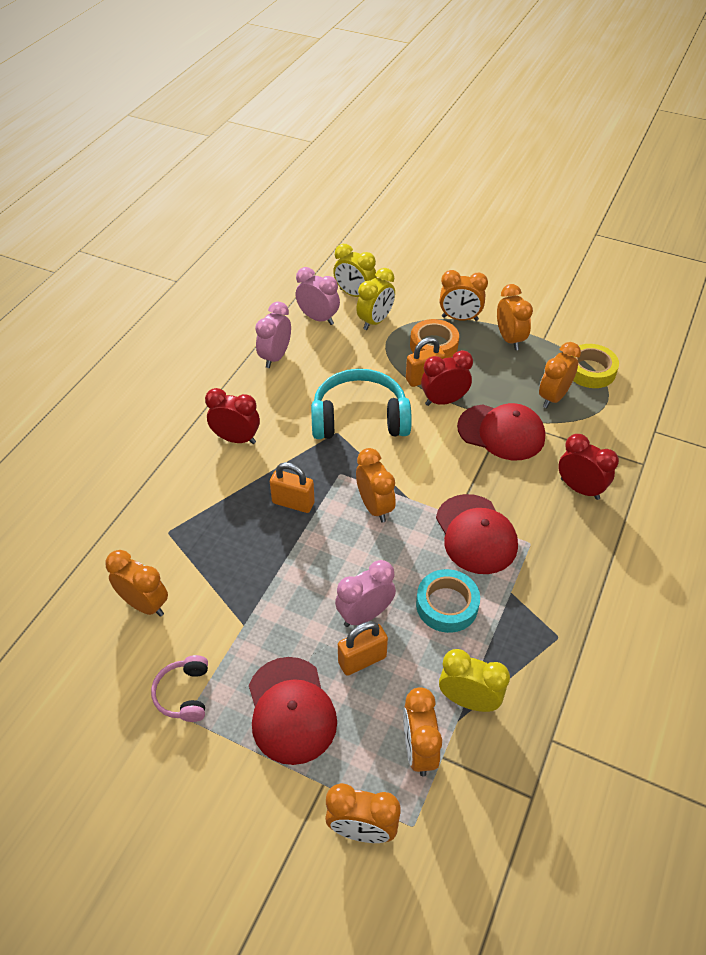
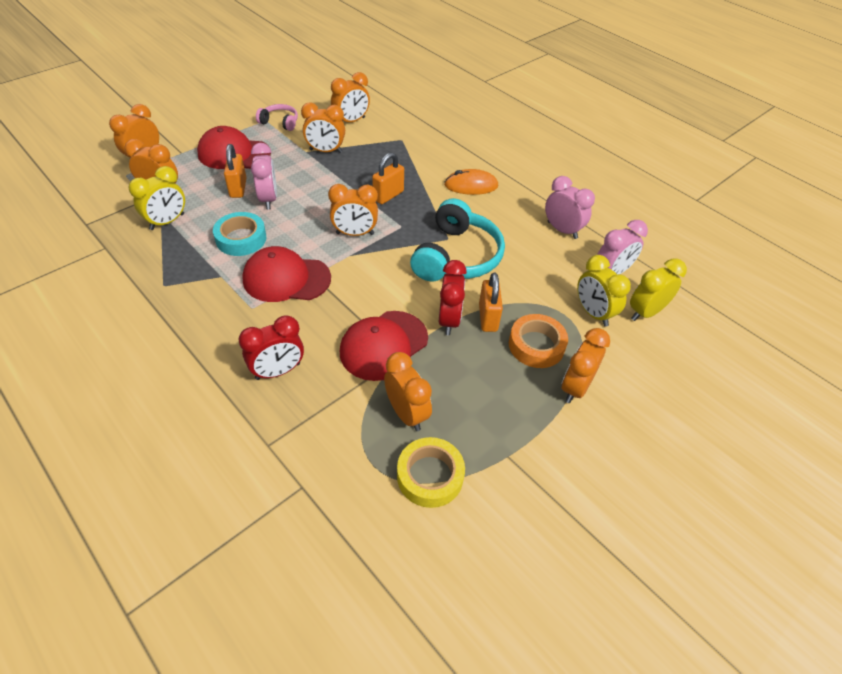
camera: 110 degrees right, 0 degrees up
red clock [205,388,260,444] -> orange mouse [444,169,498,195]
orange clock [497,284,533,350] -> orange clock moved to [301,102,345,153]

